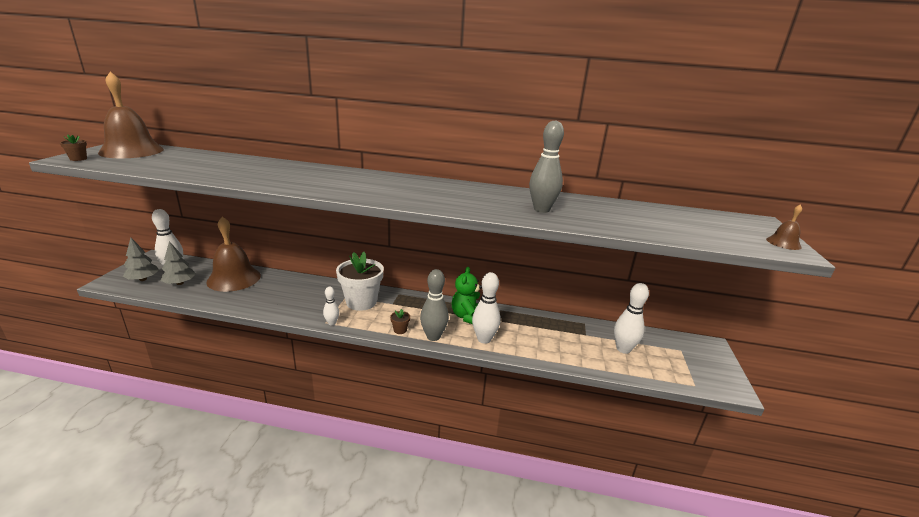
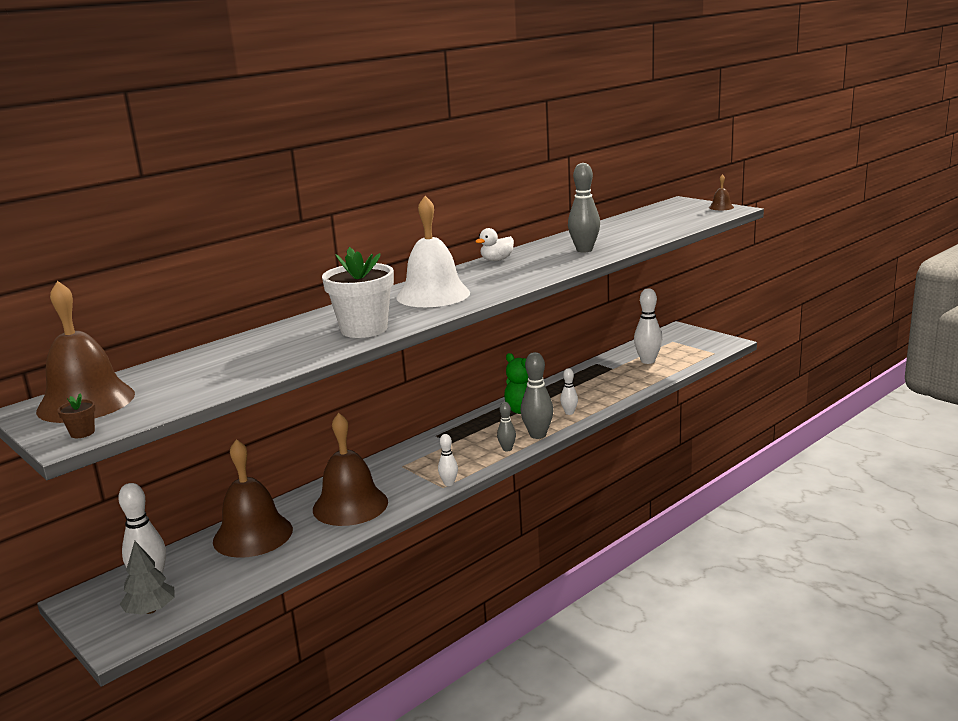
camera: 50 degrees left, 5 degrees down
grey tree [160,241,196,285] -> none
white flower pot [336,252,384,311] -> white flower pot moved to [322,247,394,338]
brown flower pot [390,309,410,334] -> grey bowling pin [497,402,516,451]
white bowling pin [472,272,501,344] -> white bowling pin [560,368,578,415], size x0.57
none -> brown bell [313,413,388,526]
none -> white bell [396,196,470,307]
none -> white duck [475,228,514,261]

